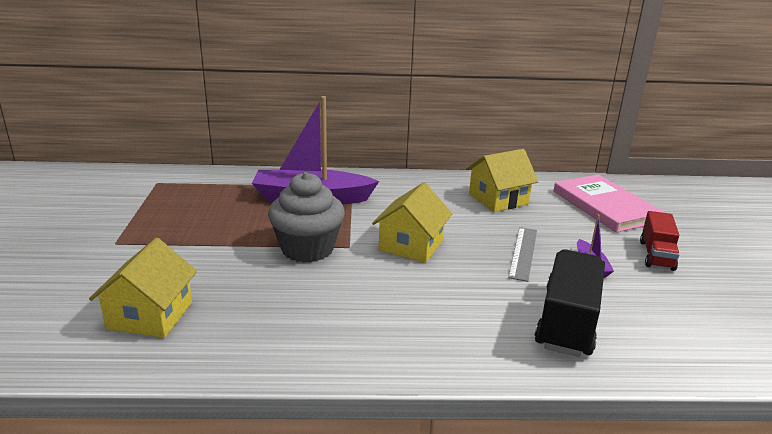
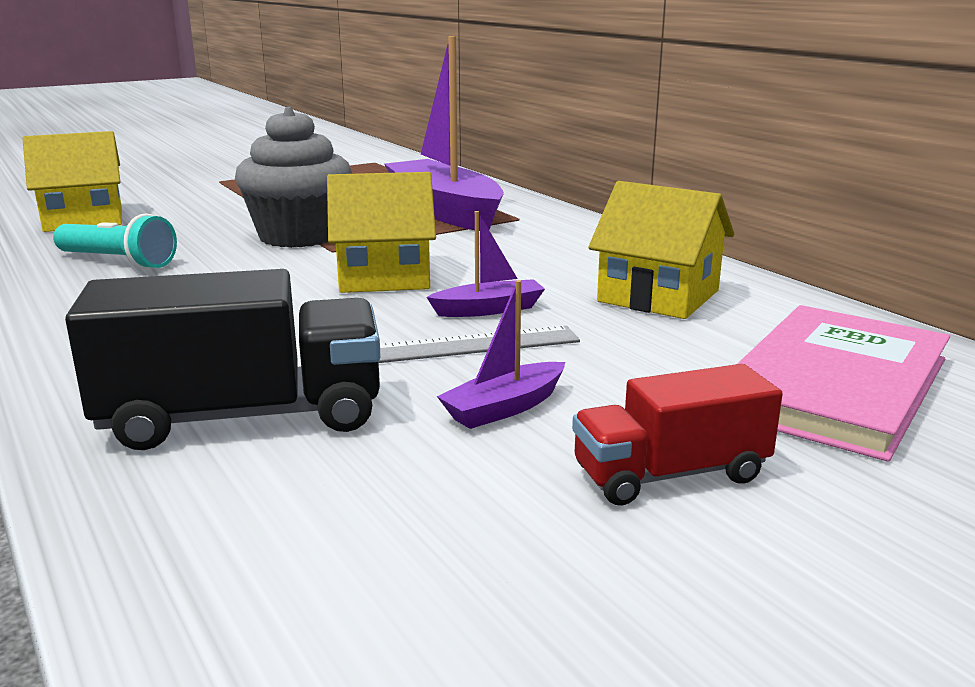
camera: 60 degrees right, 5 degrees down
none -> turquoise flashlight [53,213,177,269]
none -> purple boat [426,211,545,317]

